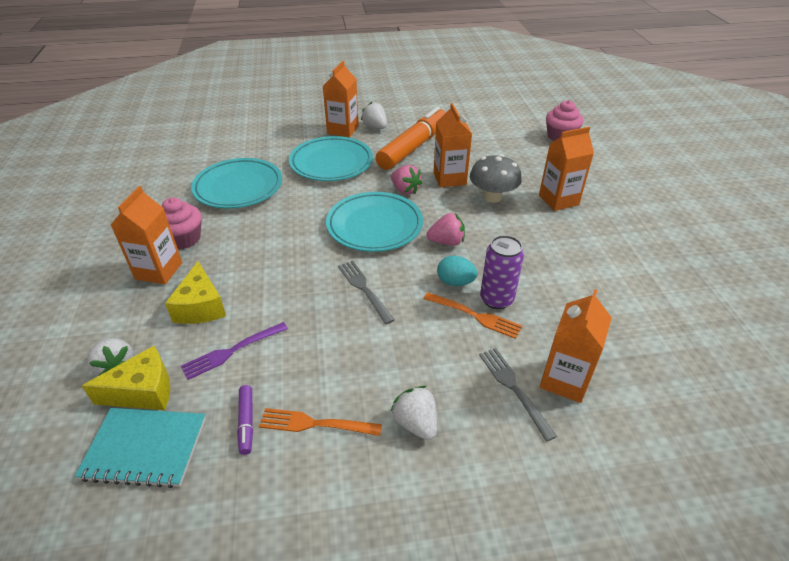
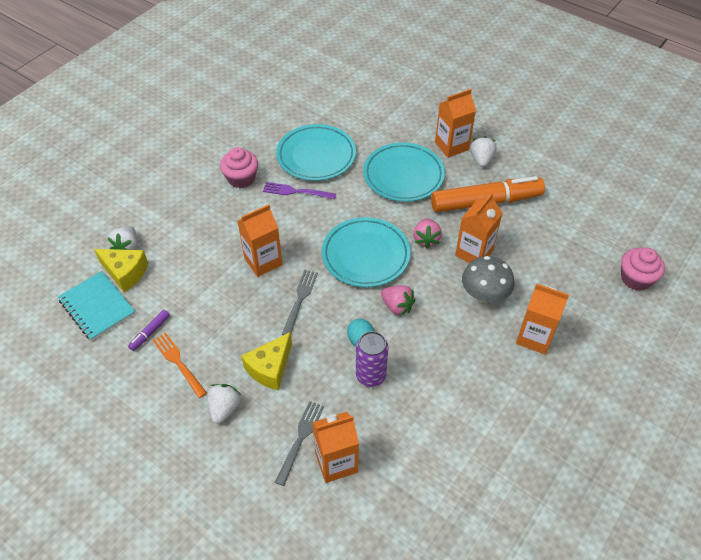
camera: 45 degrees right, 10 degrees up
orange carton [111,186,182,284] -> orange carton moved to [238,204,282,277]
yellow cheese [165,261,226,324] -> yellow cheese moved to [241,332,292,391]
purple fork [181,322,288,380] -> purple fork moved to [263,182,336,199]
orange fork [424,292,522,339] -> none

